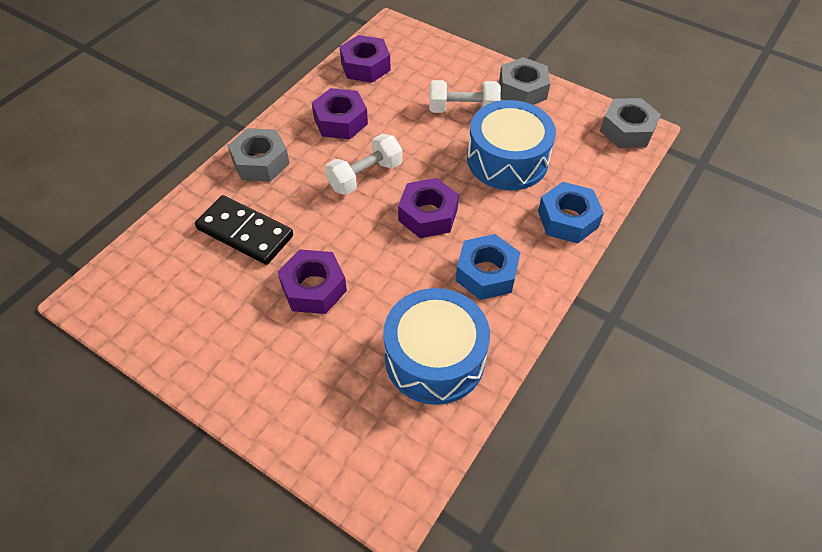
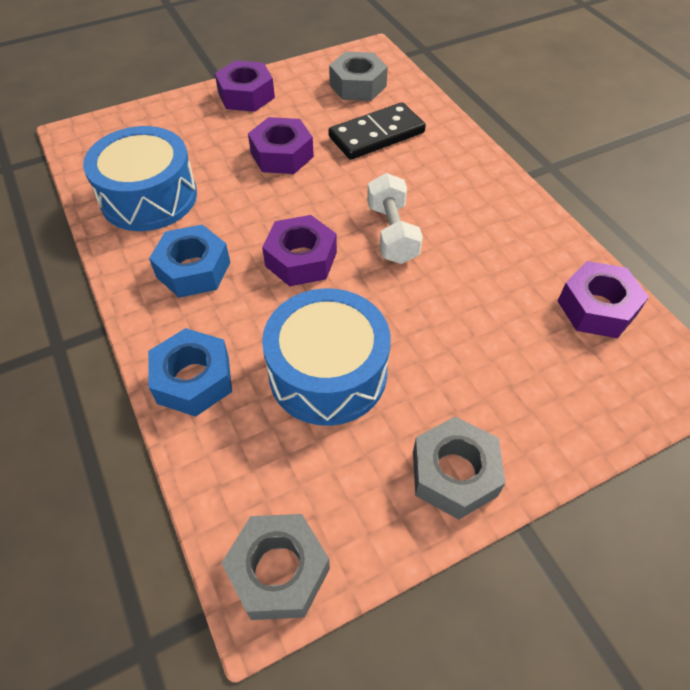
camera: 120 degrees right, 0 degrees up
grey nut [228,128,290,182] -> grey nut moved to [329,52,388,101]
purple nut [312,88,368,139] -> purple nut moved to [215,60,275,112]
white dumbbell [429,80,501,113] -> none

